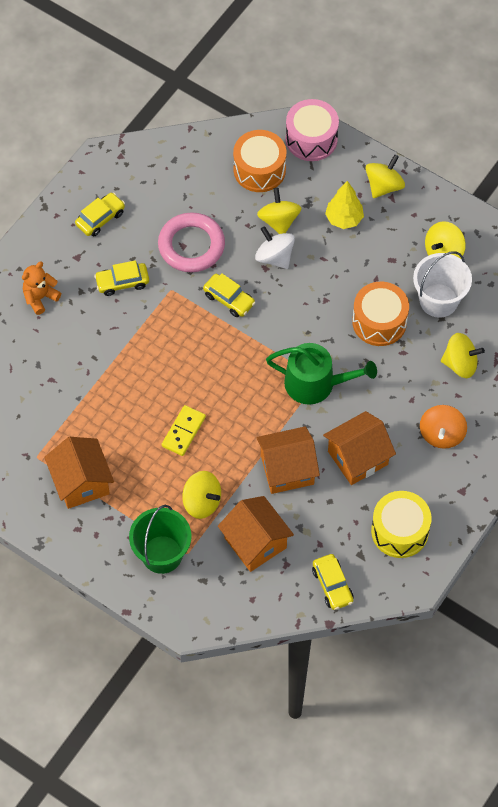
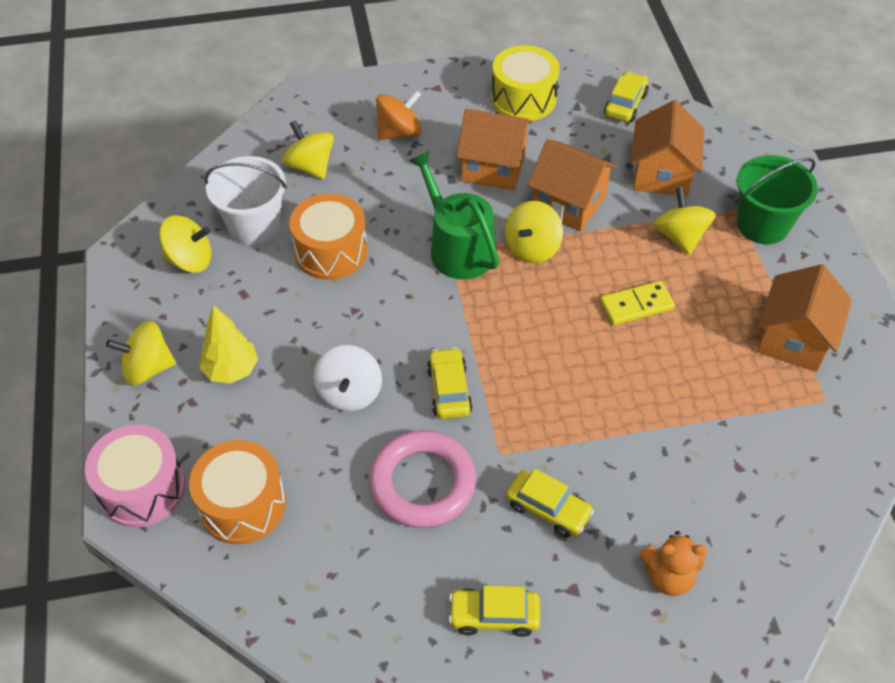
camera: 135 degrees left, 10 degrees down
yellow spinning top [257,188,302,234] -> yellow spinning top moved to [505,201,563,263]

